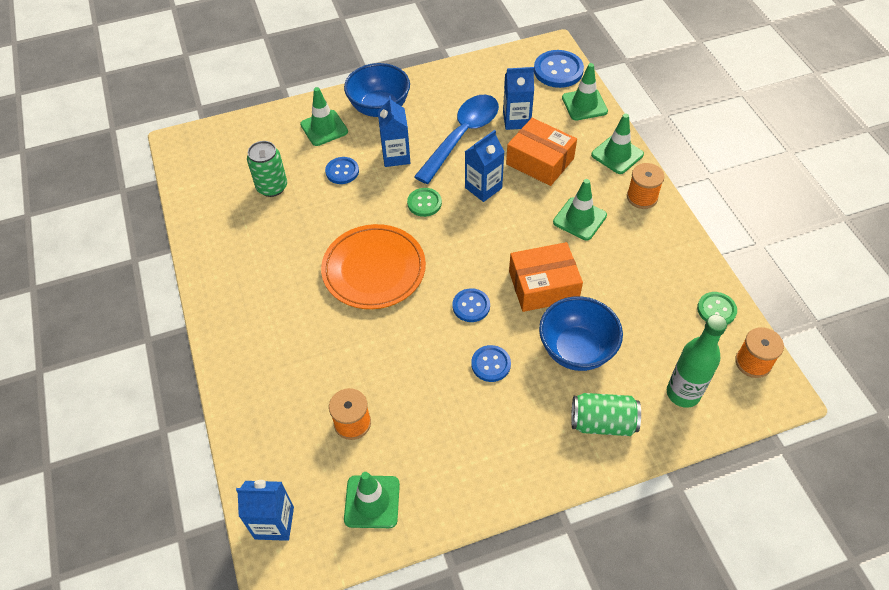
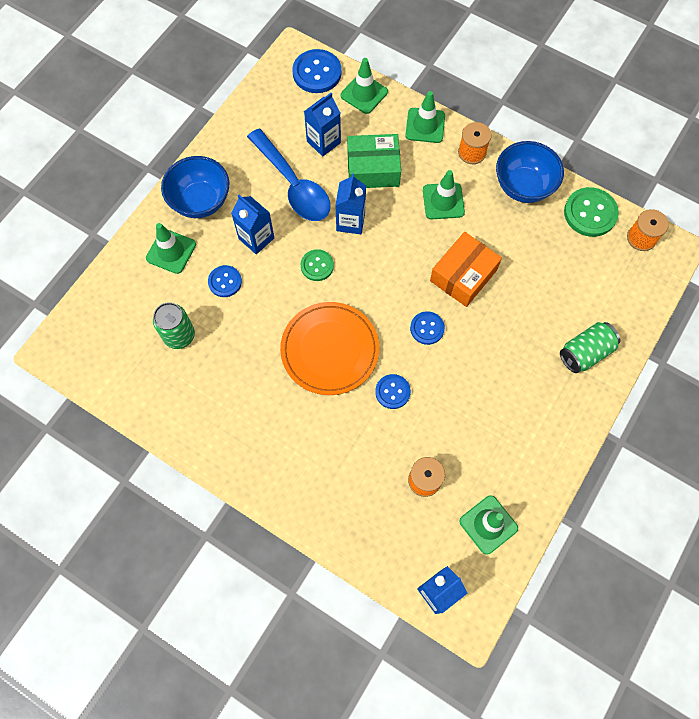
camera: 40 degrees left, 15 degrees up
blue spoon [414,95,499,184] -> blue spoon turned 150 degrees clockwise [247,129,330,221]
blue button [471,345,511,382] -> blue button moved to [375,374,411,409]
orange box [506,118,577,186] -> green box [347,134,401,188]
blue bowl [539,296,623,371] -> blue bowl moved to [496,141,564,203]
green bottle [667,314,727,408] -> none
green button [697,292,737,325] -> green button [564,187,619,237], size x1.62

